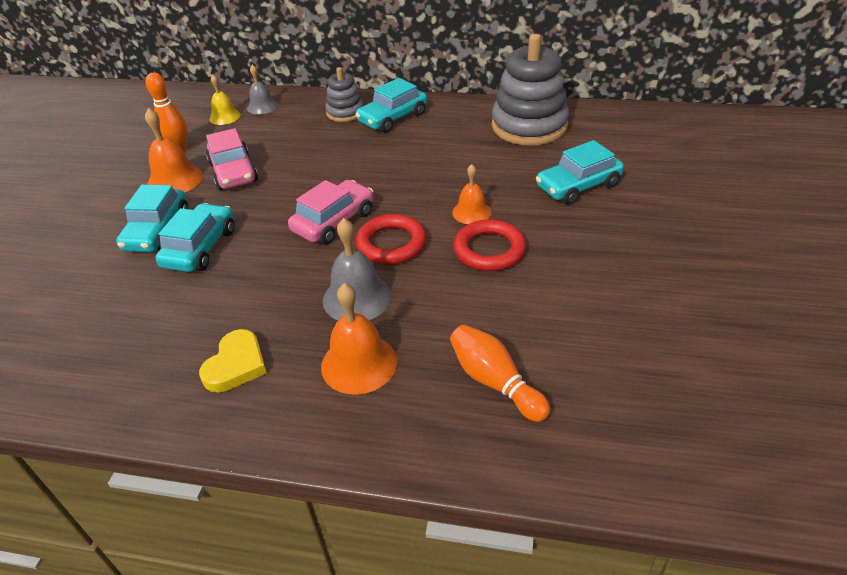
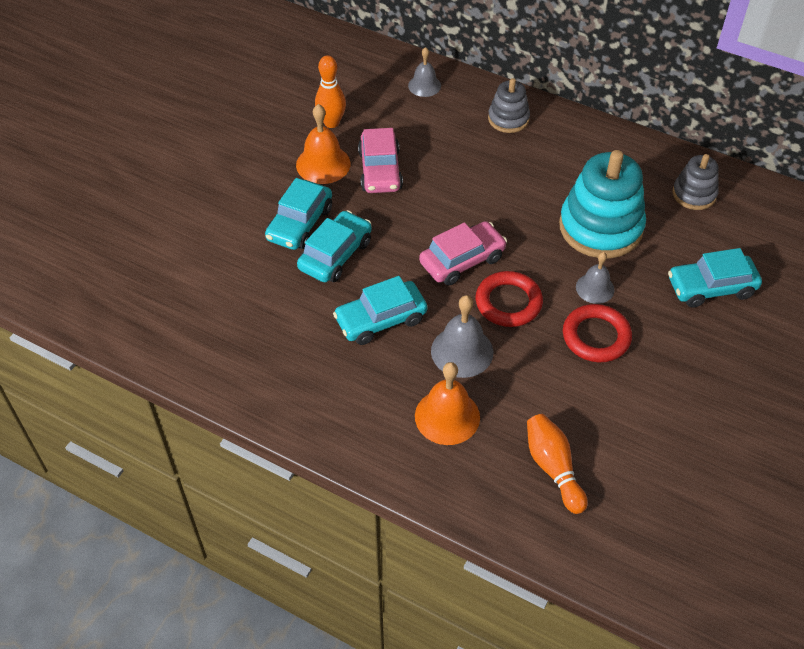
camera: 15 degrees right, 10 degrees up
yellow heart [199,329,267,392] -> none
yellow bell [209,75,241,125] -> none
turquoise car [355,78,427,133] -> turquoise car moved to [333,276,427,345]
orange bell [452,164,491,224] -> grey bell [576,252,615,304]
grey stacking toy [492,34,569,146] -> grey stacking toy [672,154,719,210], size x0.54
none -> turquoise stacking toy [559,150,646,258]

